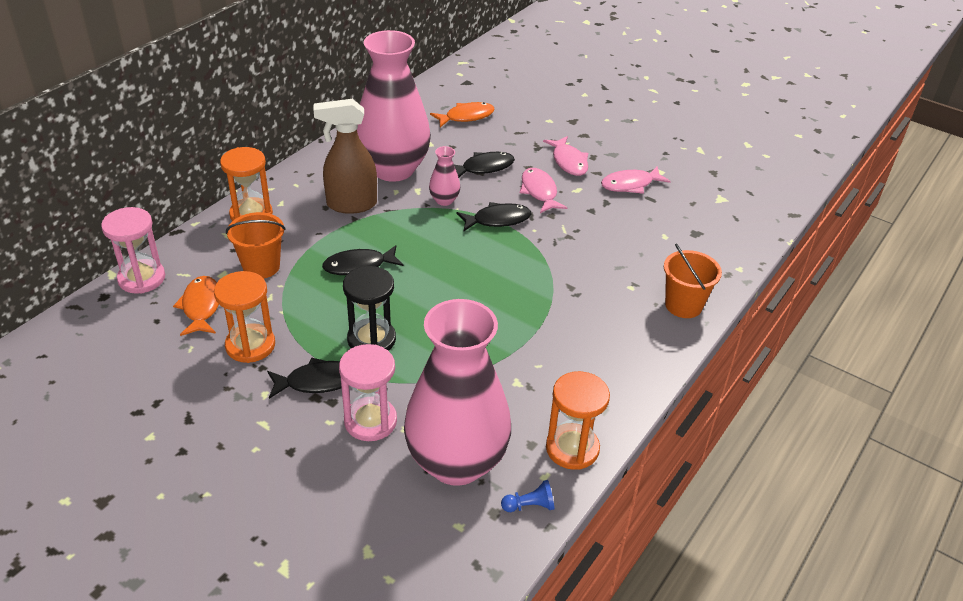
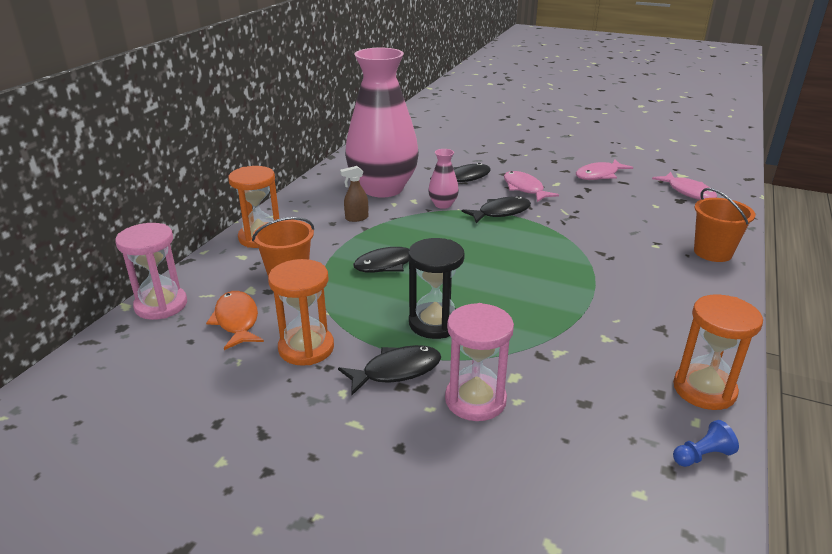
camera: 10 degrees left, 10 degrees down
brown spray bottle [314,99,377,214] -> brown spray bottle [340,166,368,222], size x0.47
pink vase [404,299,511,486] -> none
orange fish [430,102,495,127] -> none
pink fish [543,136,588,176] -> pink fish moved to [652,172,717,200]

